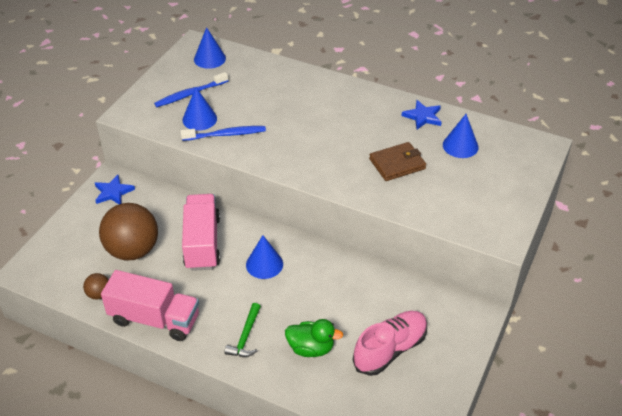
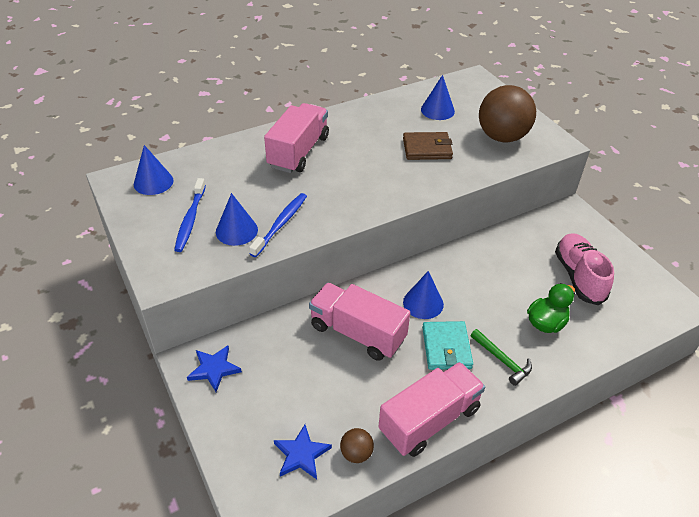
camera: 55 degrees left, 0 degrees up
brown ball [99,203,158,260] -> brown ball moved to [479,85,536,142]
brown wallet [369,142,426,181] -> brown wallet turned 75 degrees clockwise [403,132,453,160]
blue star [402,100,442,129] -> blue star moved to [274,425,332,479]
none -> pink truck [264,103,329,173]
none -> turquoise wallet [422,321,473,370]

